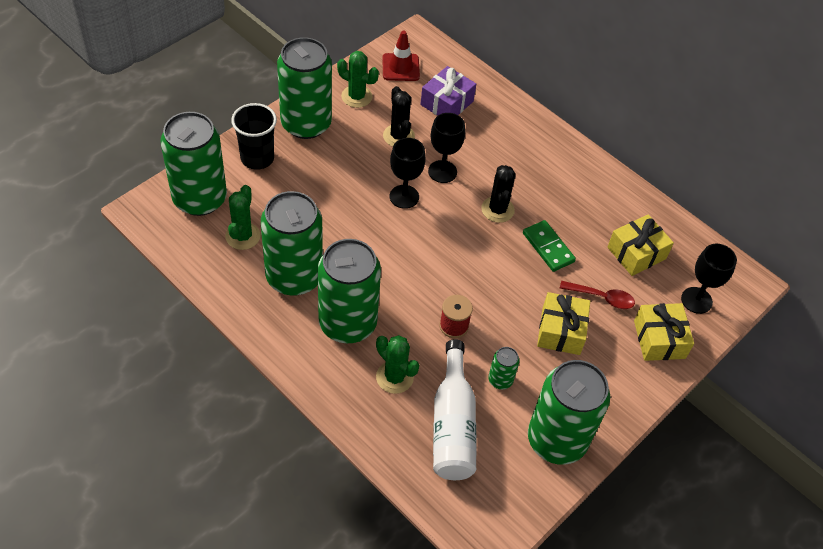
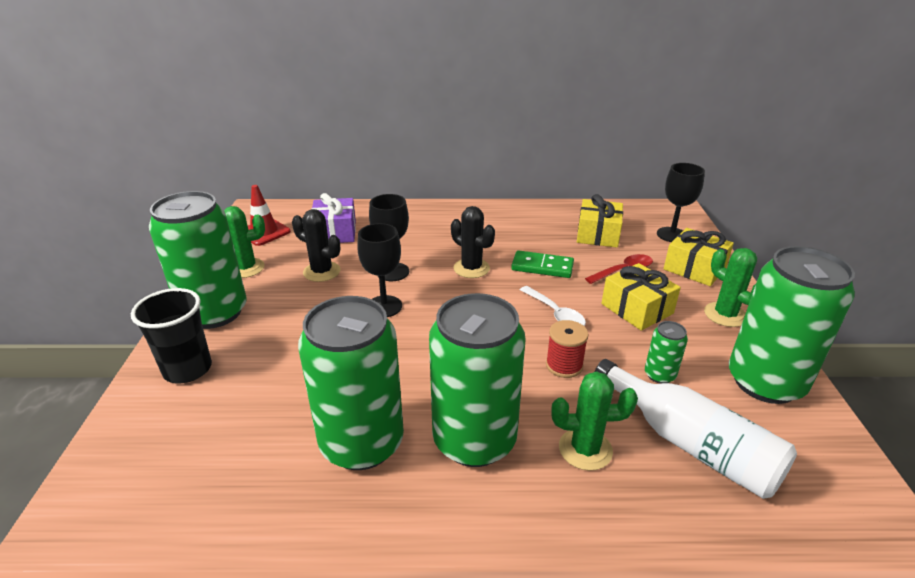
camera: 40 degrees left, 20 degrees down
green can [160,112,227,216] -> none
green cactus [225,185,261,250] -> green cactus moved to [704,248,757,327]
none -> white spoon [520,286,586,326]

